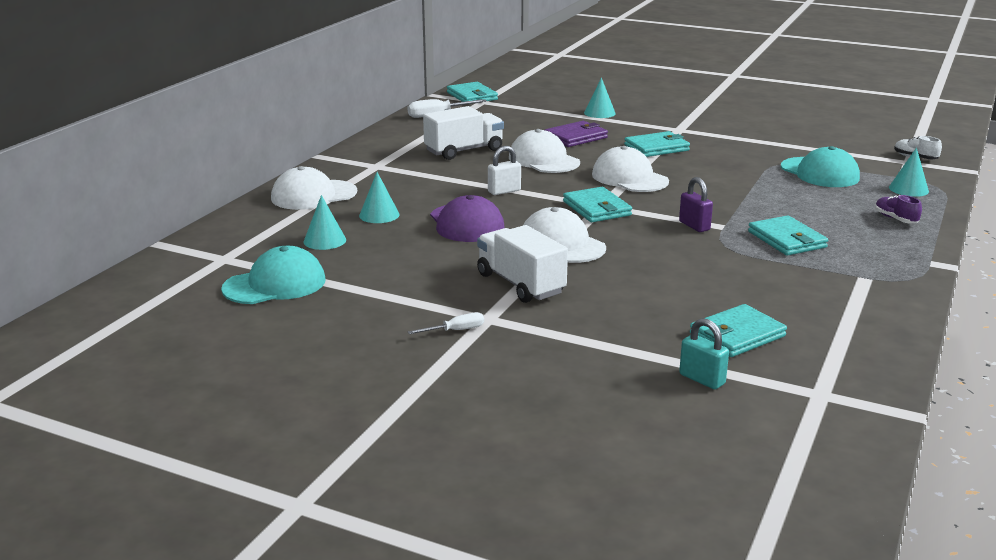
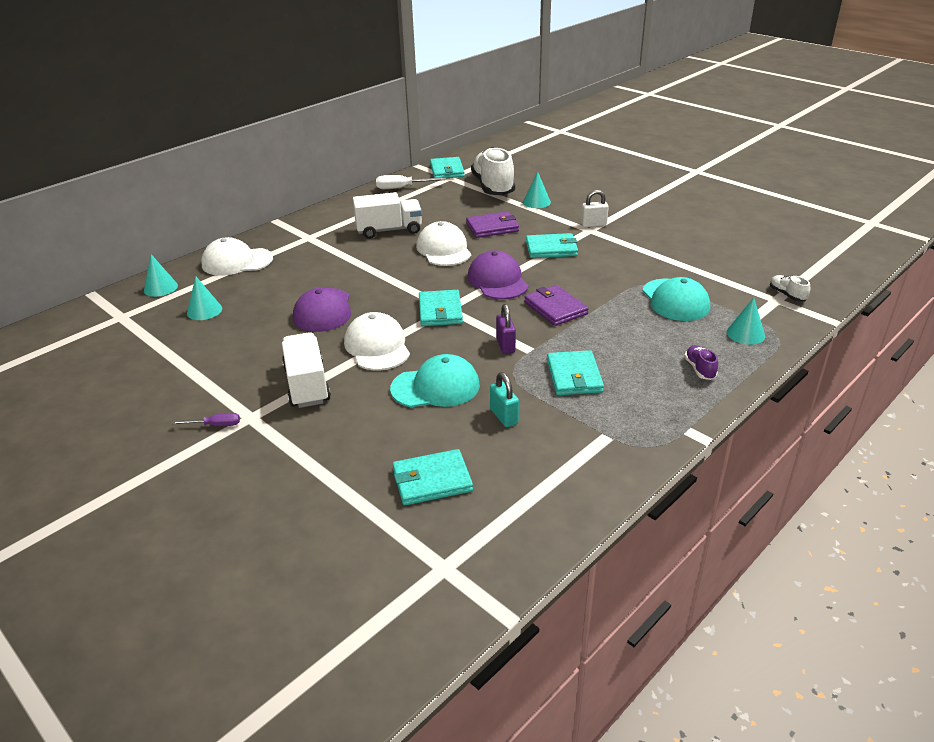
camera: 20 degrees right, 10 degrees up
turquoise cap [221,246,325,304] -> turquoise cap moved to [390,354,480,407]
turquoise cone [359,172,399,223] -> turquoise cone moved to [144,254,178,297]
white screwdriver [408,312,484,334] -> purple screwdriver [172,413,240,426]
white padlock [488,146,521,195] -> white padlock moved to [581,190,609,227]
white cap [592,146,669,192] -> purple cap [467,250,529,299]
turquoise padlock [679,318,729,389] -> turquoise padlock moved to [490,372,519,427]
none -> white shoe [471,147,515,195]
none -> purple wallet [524,285,589,326]

